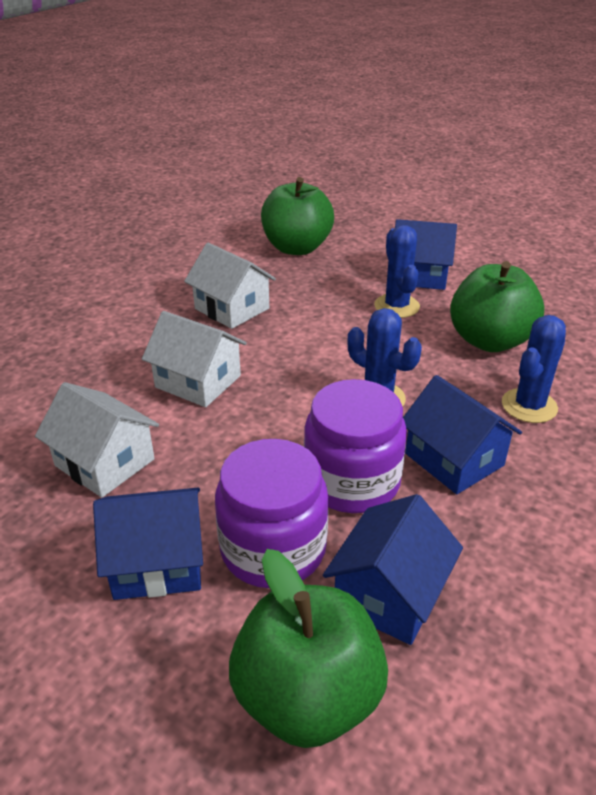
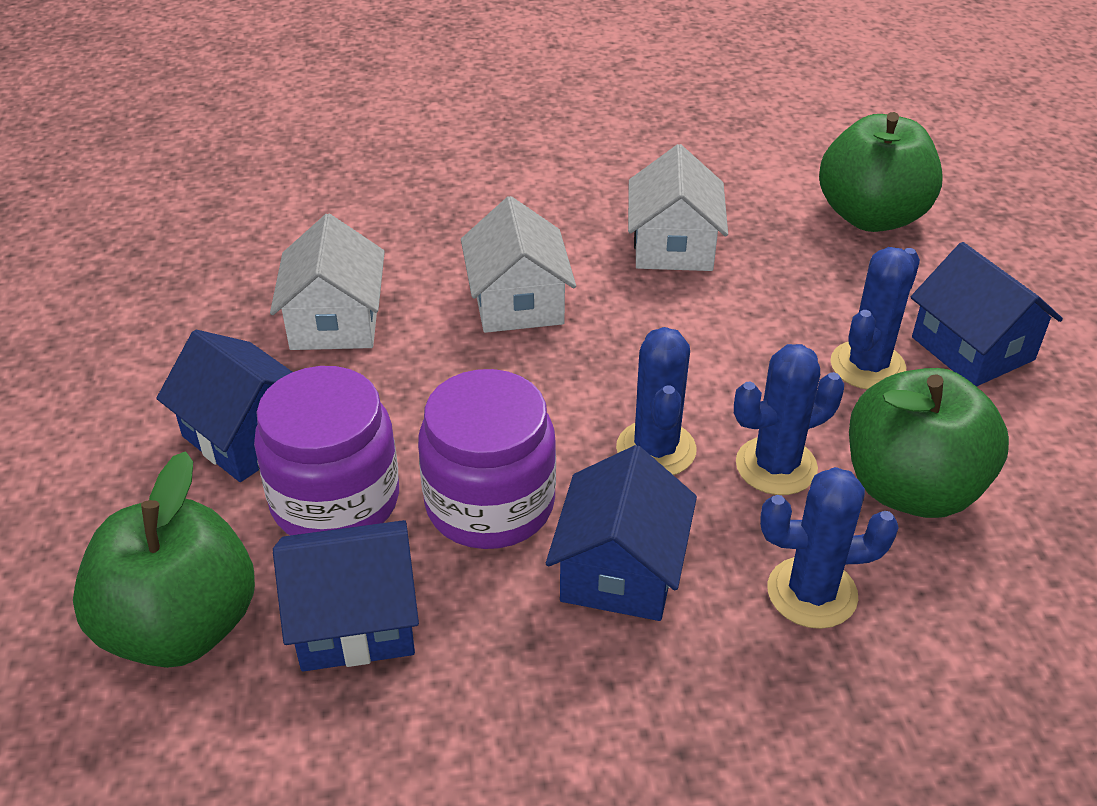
camera: 50 degrees right, 5 degrees up
none -> blue cactus [734,344,844,495]

